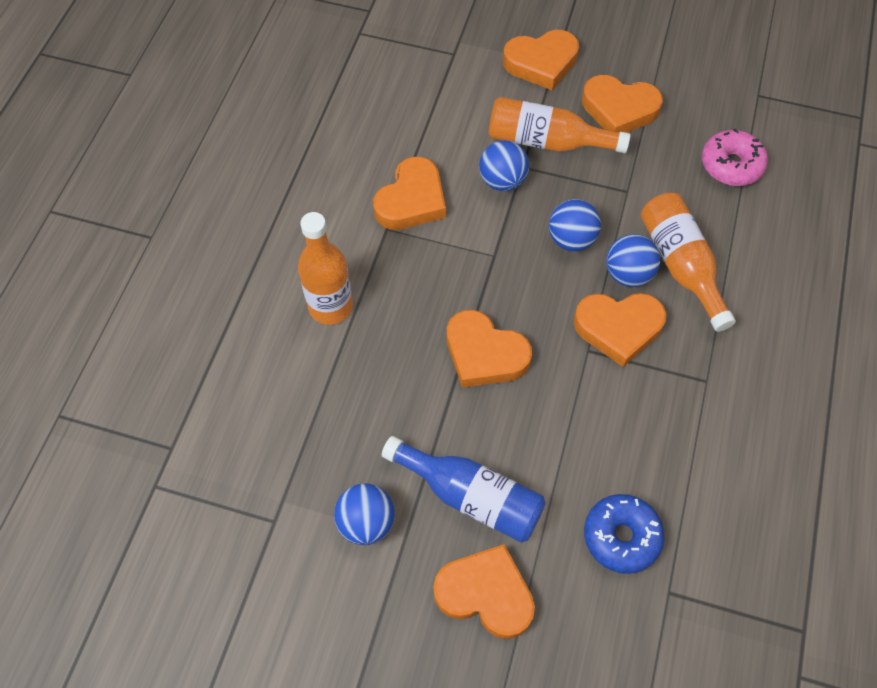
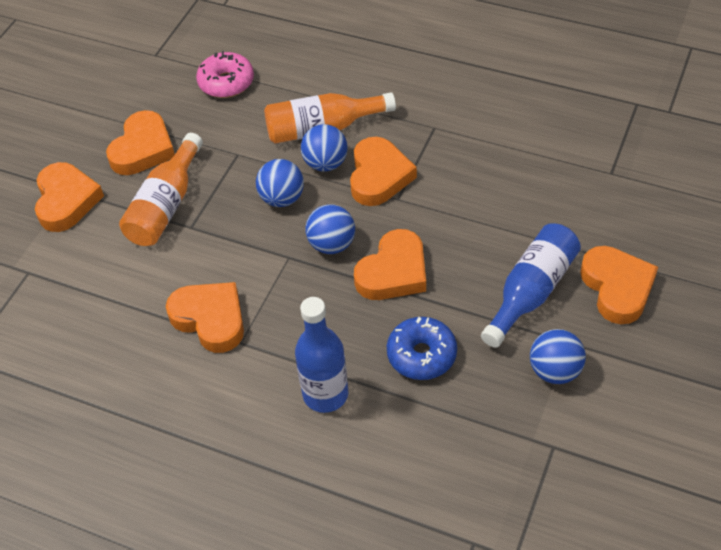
camera: 80 degrees left, 10 degrees down
orange bottle [298,212,353,325] -> blue bottle [295,297,348,413]
orange heart [433,544,535,639] -> orange heart turned 135 degrees clockwise [580,246,658,324]
blue ball [479,140,529,191] -> blue ball moved to [305,204,355,254]
blue donut [584,494,665,574] -> blue donut moved to [387,317,457,380]

